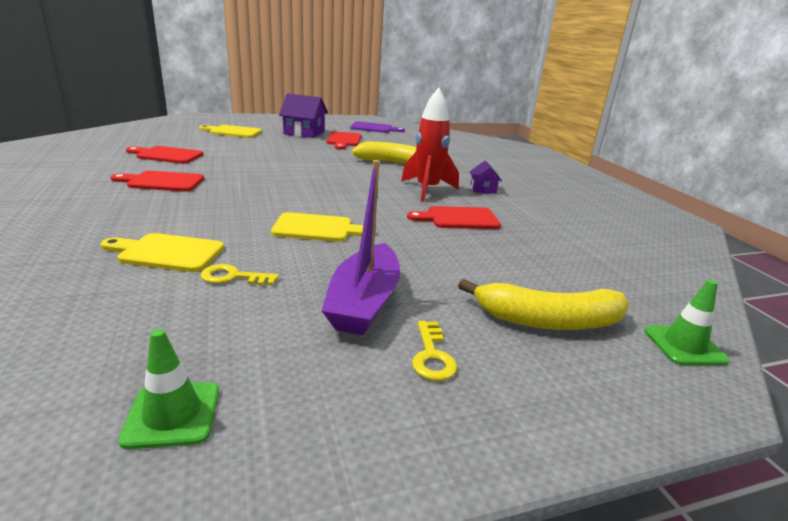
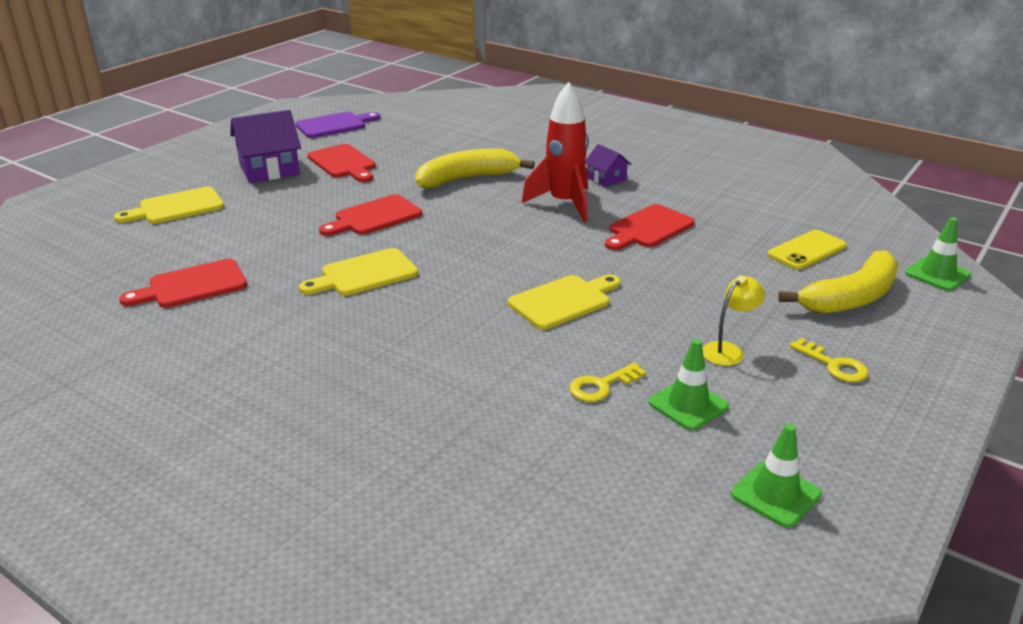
camera: 35 degrees left, 5 degrees up
yellow cutting board [101,233,224,272] -> yellow cutting board moved to [299,248,418,296]
red cutting board [111,171,204,192] -> red cutting board moved to [319,194,422,236]
purple boat [322,160,400,335] -> yellow lamp [702,276,765,366]
none -> green traffic cone [649,339,729,431]
none -> yellow phone [767,230,846,270]

